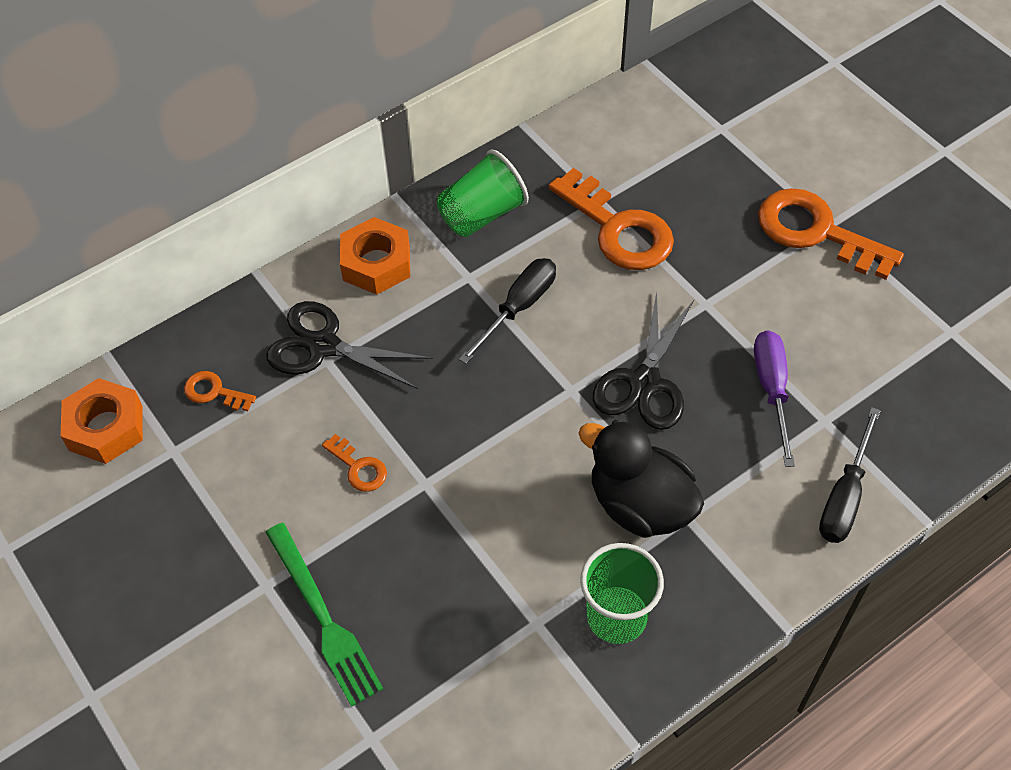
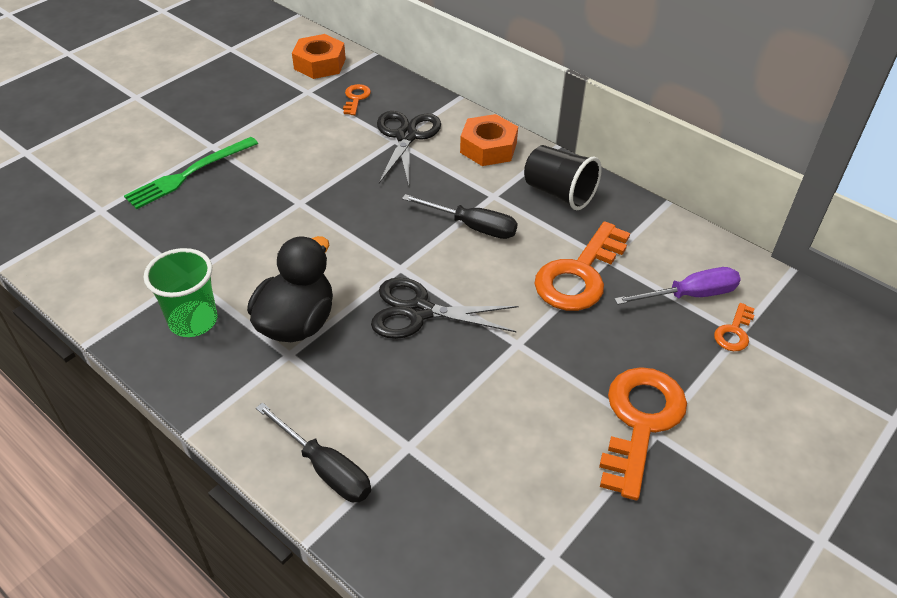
camera: 75 degrees right, 10 degrees down
orange key [322,434,387,492] -> orange key moved to [714,303,755,351]
green cup [437,149,529,237] -> black cup [524,145,602,210]
purple screwdriver [754,330,795,467] -> purple screwdriver moved to [615,267,741,305]
black screwdriver [819,407,881,543] -> black screwdriver turned 150 degrees counterclockwise [256,402,371,502]

